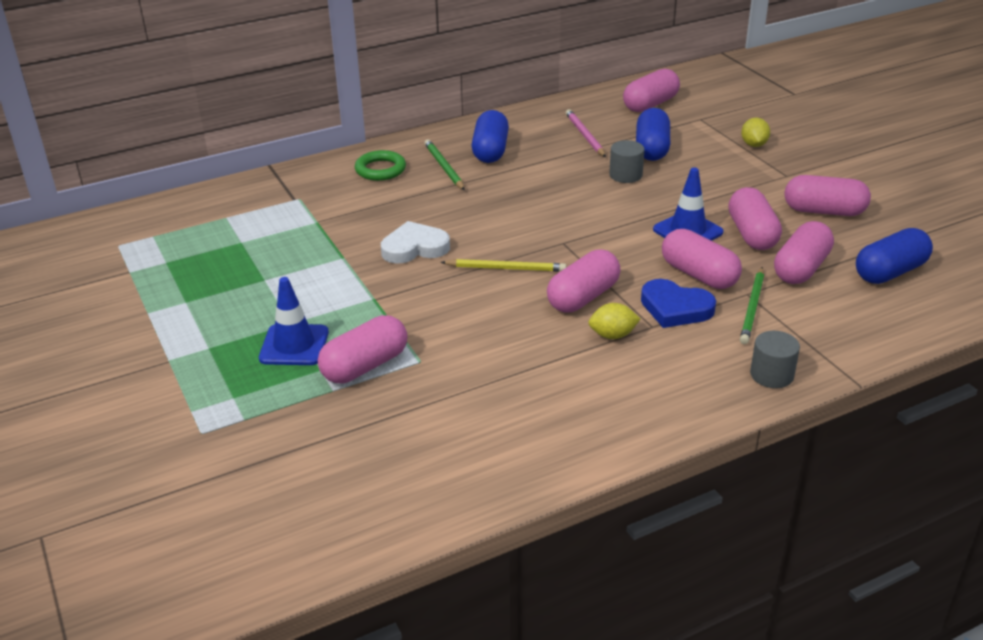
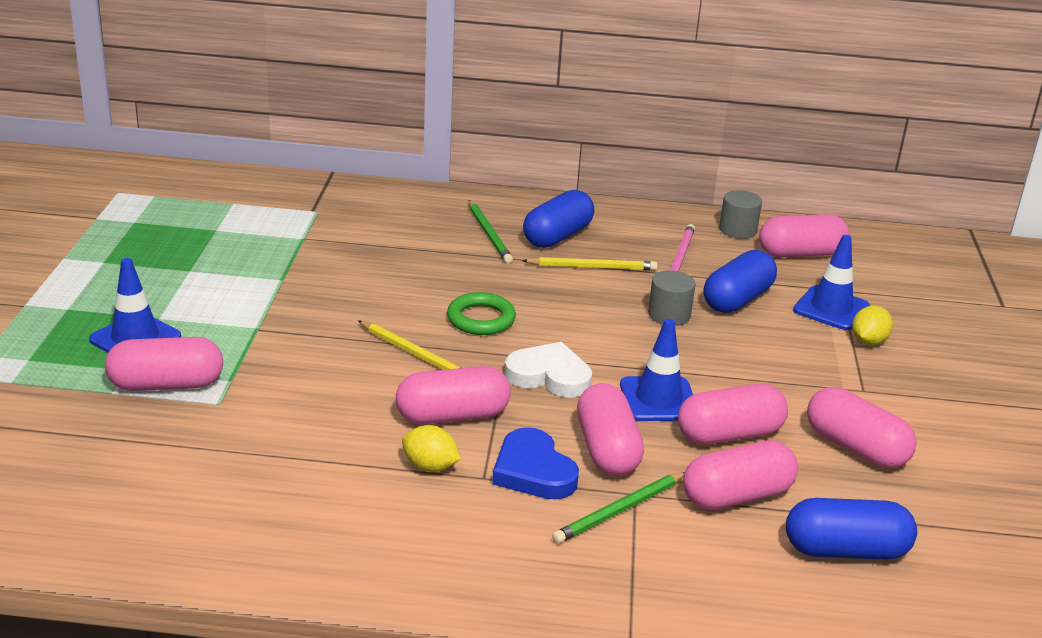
camera: 30 degrees right, 5 degrees down
green ring [355,150,406,181] -> green ring moved to [447,292,516,335]
white heart [381,221,450,263] -> white heart moved to [504,342,592,398]
green pencil [424,139,465,190] -> green pencil turned 150 degrees clockwise [469,200,513,263]
pink capsule [728,187,782,250] -> pink capsule turned 45 degrees clockwise [678,384,788,445]
grey cylinder [750,331,800,388] -> grey cylinder moved to [719,190,762,239]
none -> yellow pencil [522,257,658,270]
none -> blue traffic cone [793,235,870,330]

